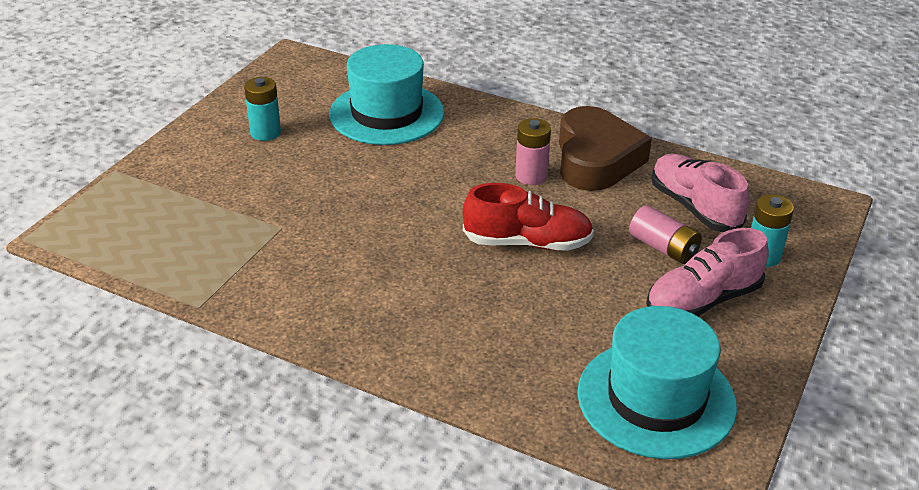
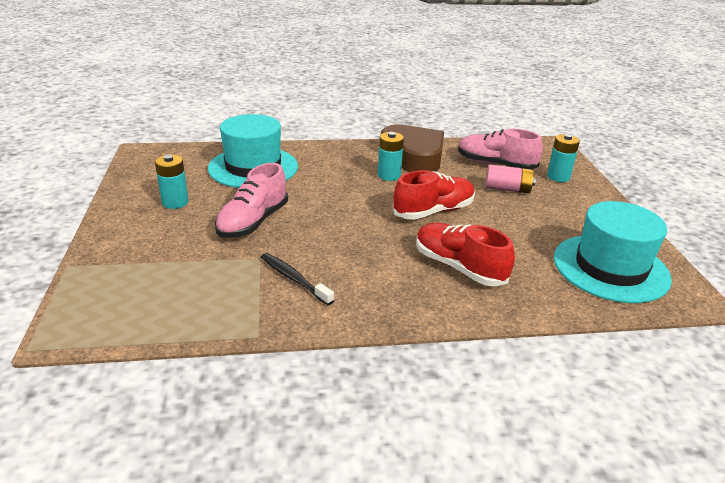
camera: 35 degrees left, 5 degrees down
pink battery [515,118,551,185] -> turquoise battery [378,132,404,181]
pink shoe [646,228,769,317] -> pink shoe moved to [215,163,288,238]
none -> black toothbrush [261,253,334,305]
none -> red shoe [416,223,515,287]

